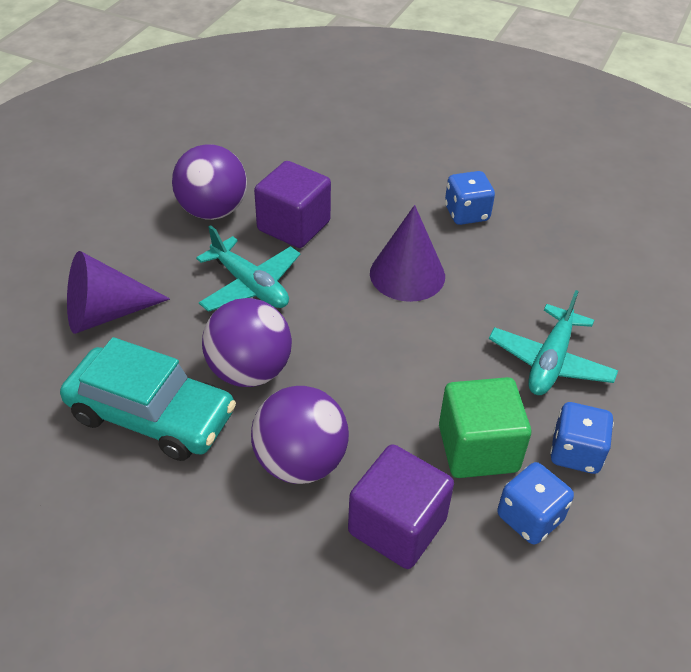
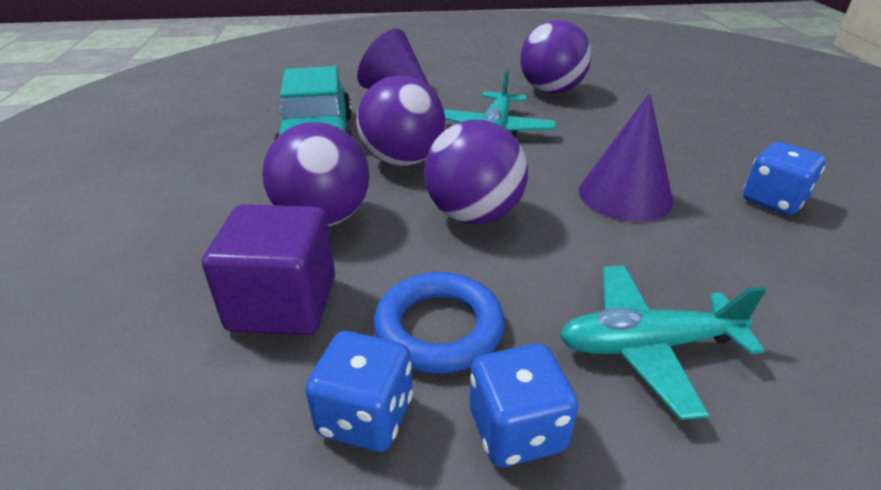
camera: 60 degrees right, 10 degrees down
purple cube [254,161,331,248] -> none
green cube [439,377,531,478] -> blue ring [373,272,505,374]
none -> purple ball [424,120,528,224]

